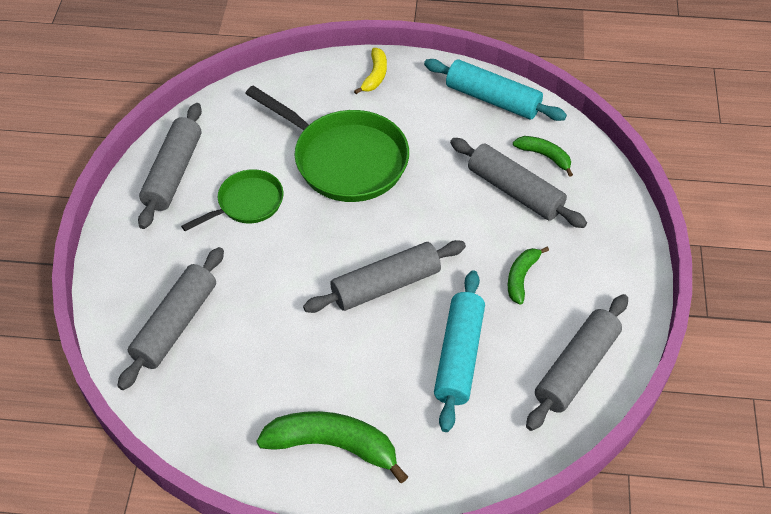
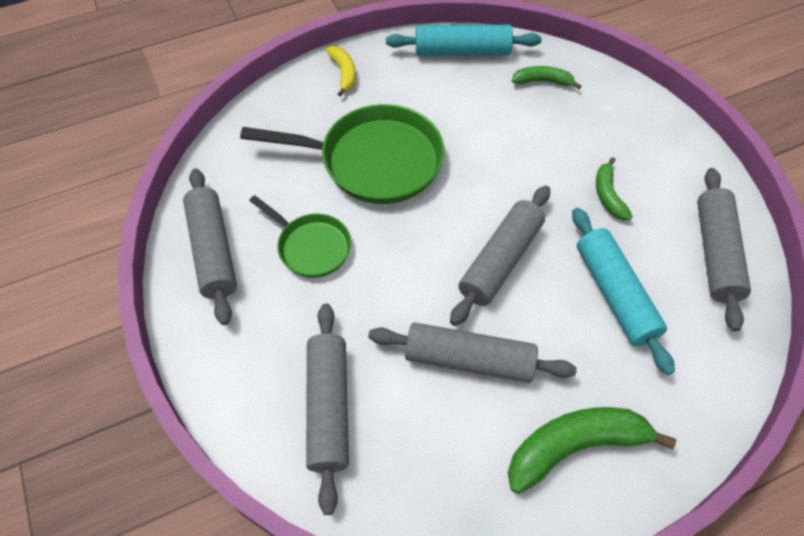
camera: 30 degrees left, 5 degrees up
green pan [181,169,283,231] -> green pan turned 105 degrees clockwise [249,195,351,278]
grey rolling pin [450,138,587,228] -> grey rolling pin moved to [368,322,577,383]

